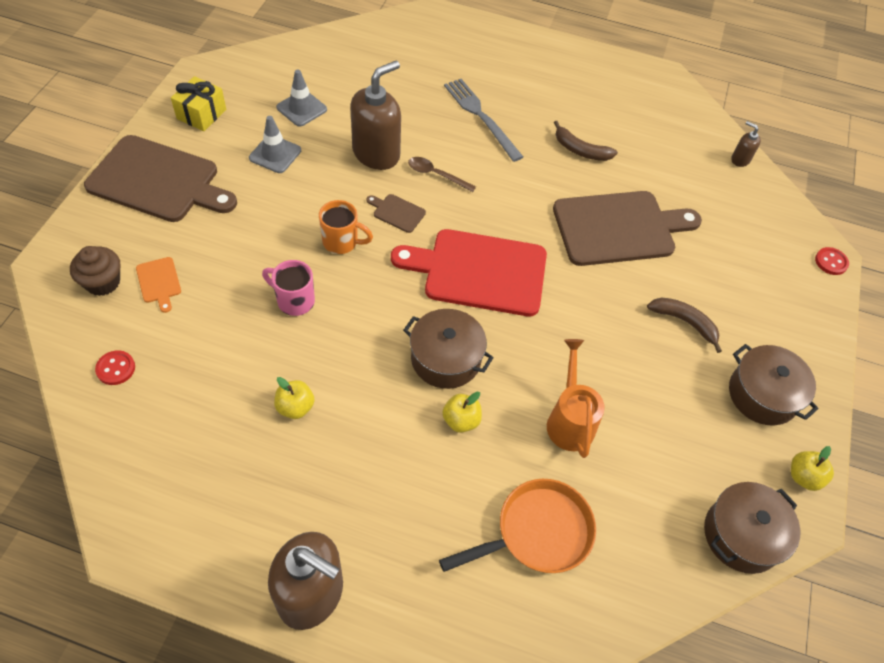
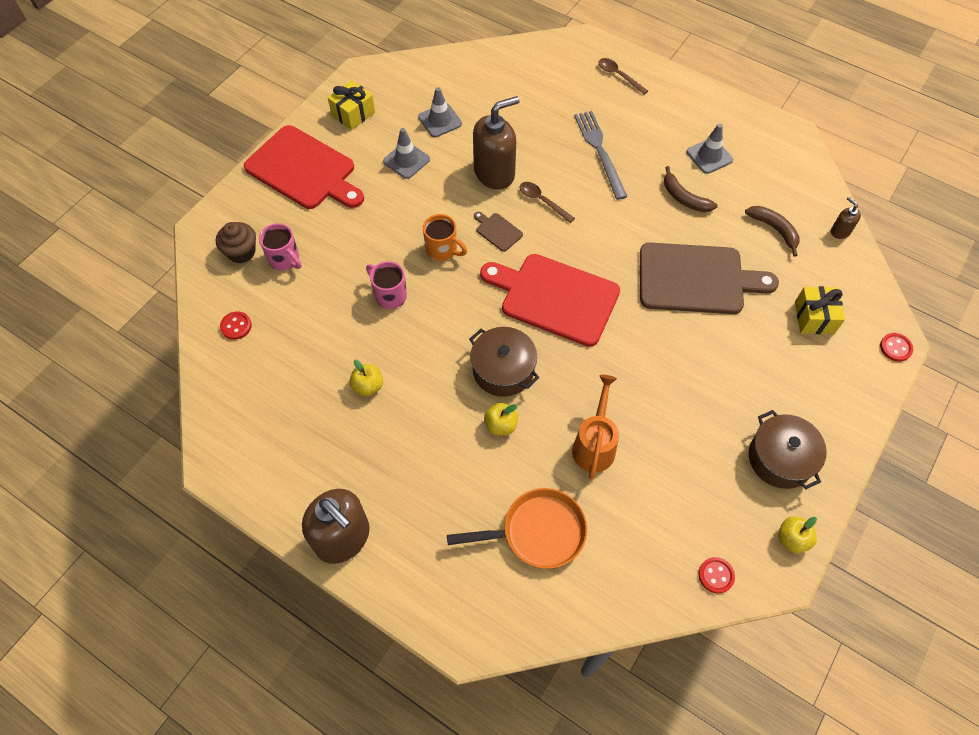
camera: 20 degrees right, 5 degrees up
brown cutting board [84,135,237,222] -> red cutting board [244,125,364,209]
orange cutting board [136,257,181,313] -> pink mug [259,223,301,270]
brown banana [647,297,722,353] -> brown banana moved to [745,206,799,257]
brown pot [704,482,800,574] -> red button [698,557,735,594]
none -> brown spoon [598,58,648,95]
none -> grey traffic cone [687,124,733,174]
none -> yellow gift [795,286,845,334]

